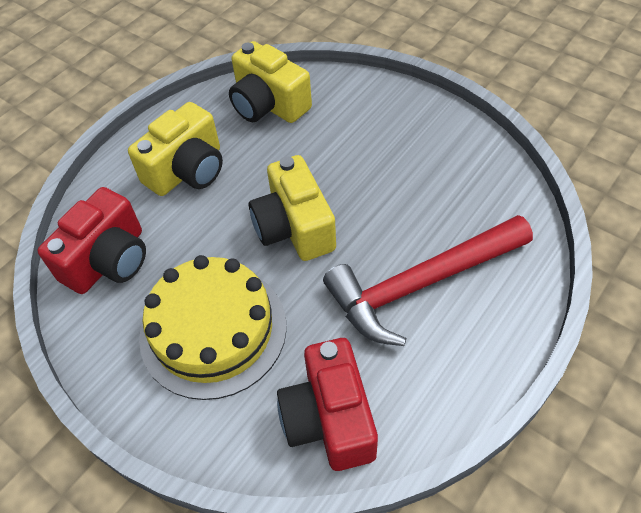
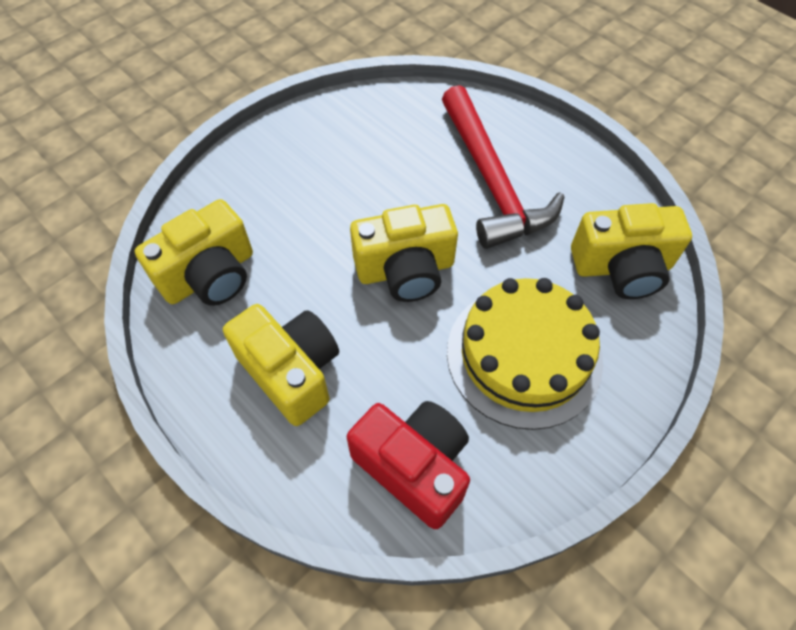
camera: 85 degrees left, 5 degrees up
red camera [277,338,378,471] -> yellow camera [571,203,692,299]

